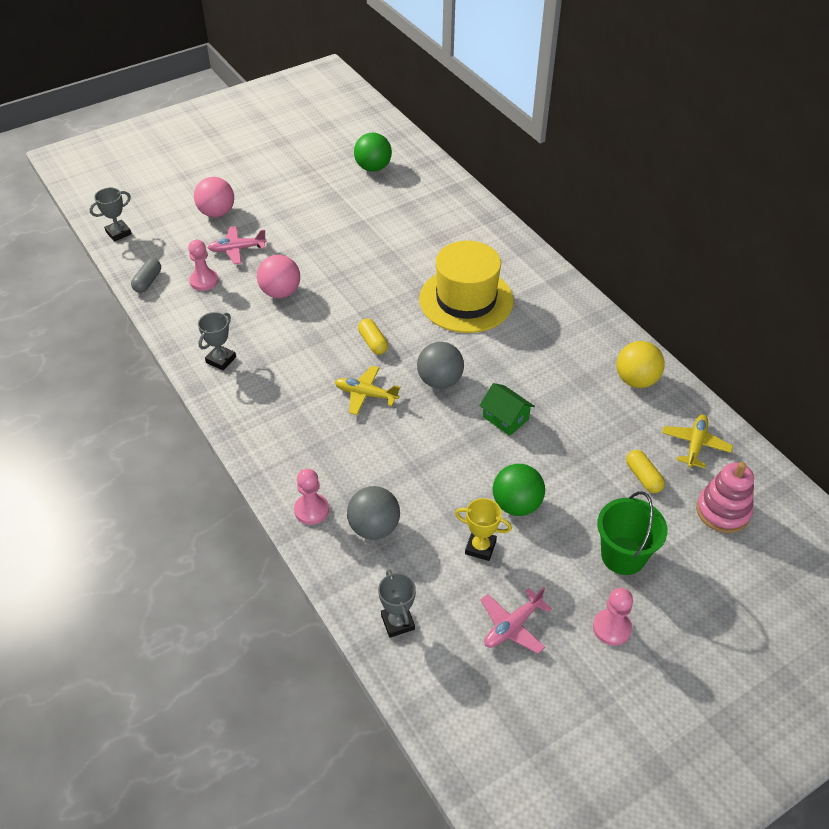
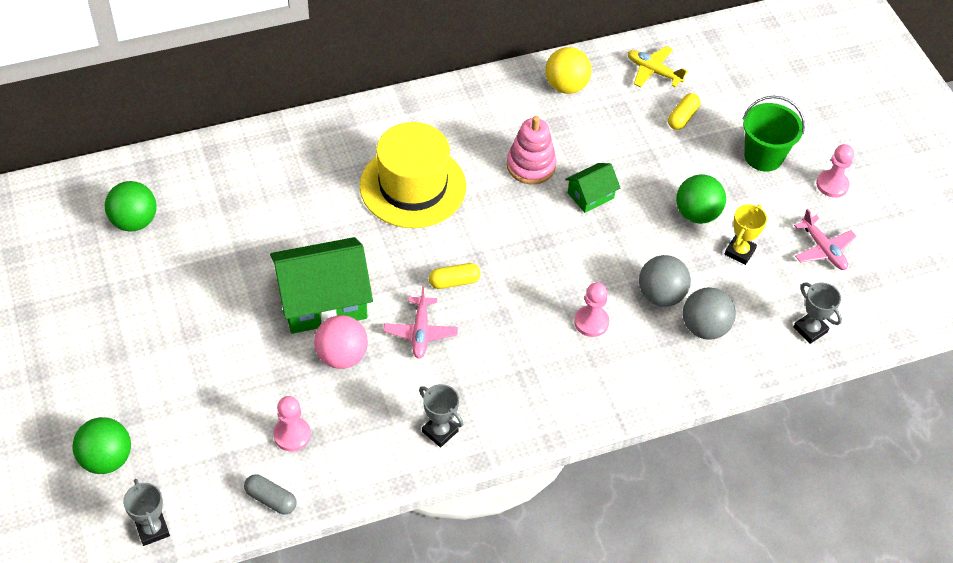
camera: 80 degrees left, 5 degrees up
pink ball [194,177,234,217] -> none
pink plane [207,226,267,264] -> pink plane moved to [383,286,458,359]
pink pawn [294,469,329,525] -> pink pawn moved to [574,282,609,337]
yellow plane [335,366,400,415] -> none
grey trophy [378,569,416,638] -> grey trophy turned 60 degrees clockwise [793,282,842,344]
grey ball [417,342,464,389] -> grey ball moved to [639,255,691,307]
yellow capsule [626,450,665,493] -> yellow capsule turned 45 degrees counterclockwise [668,93,701,130]
pink stacking toy [696,462,754,533] -> pink stacking toy moved to [507,116,556,184]
none -> green ball [73,417,131,474]
none -> green house [270,237,373,334]

